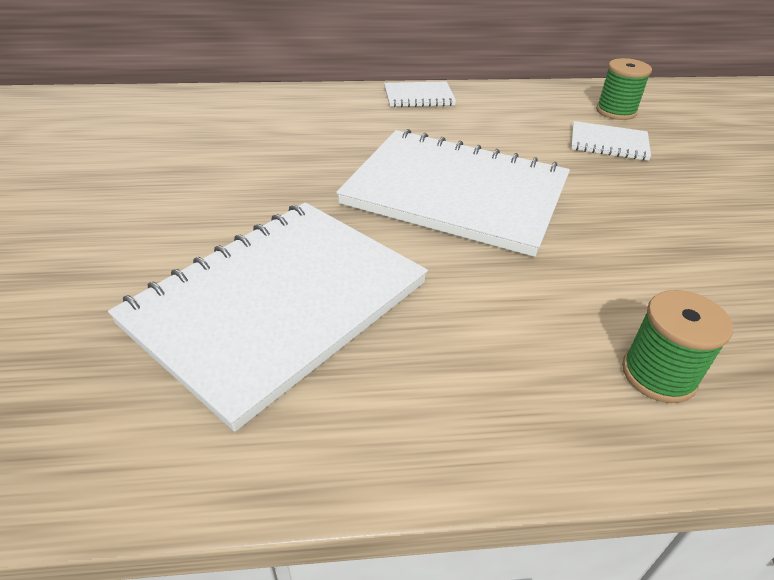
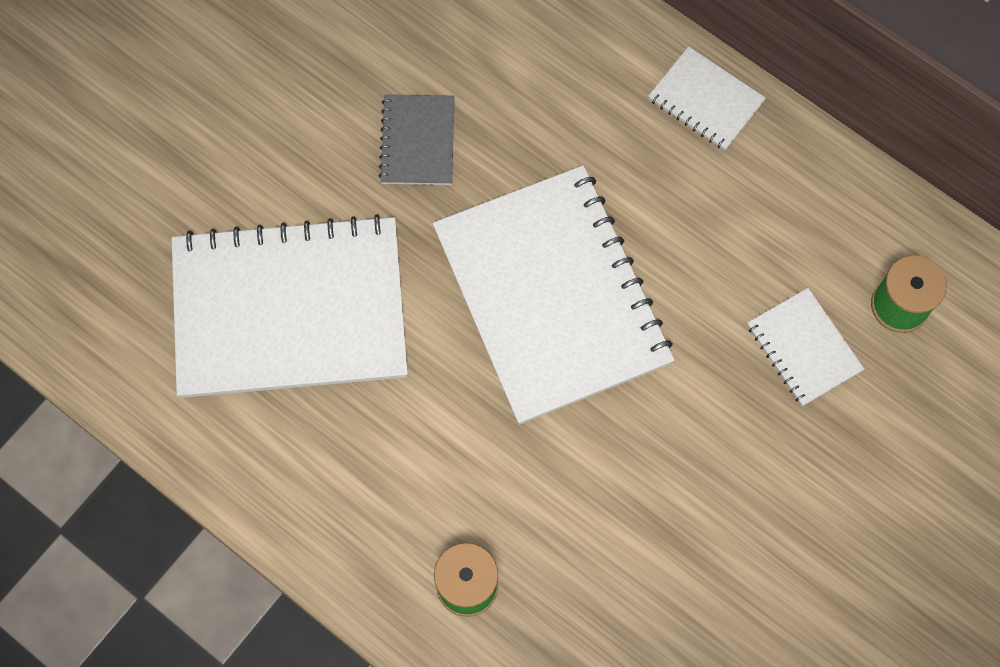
camera: 45 degrees right, 30 degrees up
none -> grey notebook [378,94,455,185]

